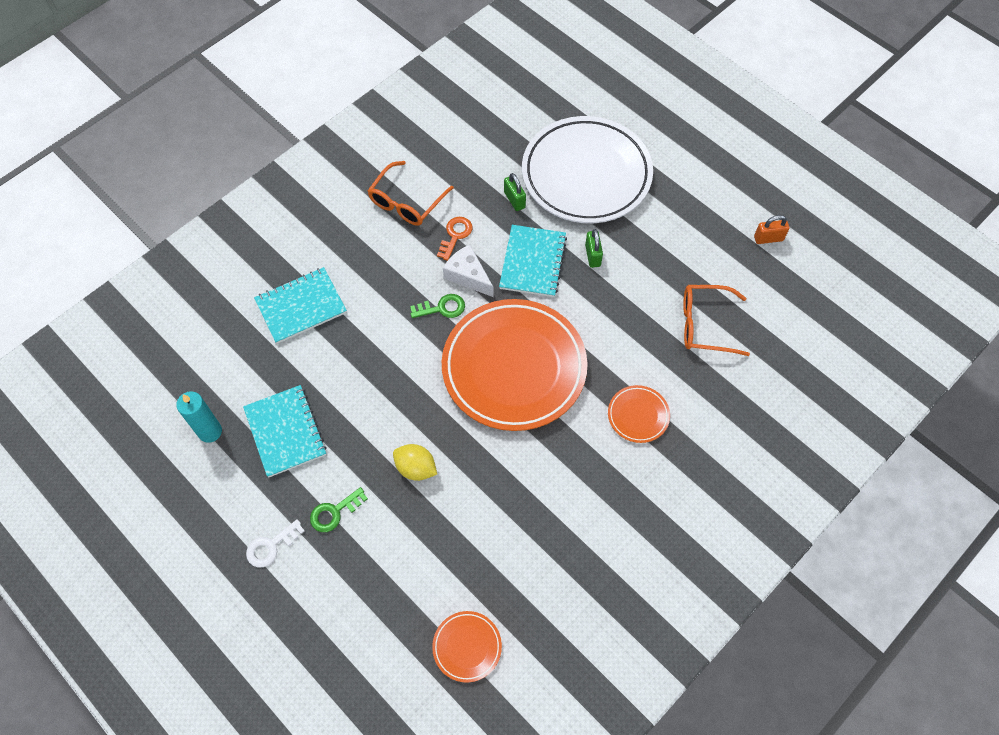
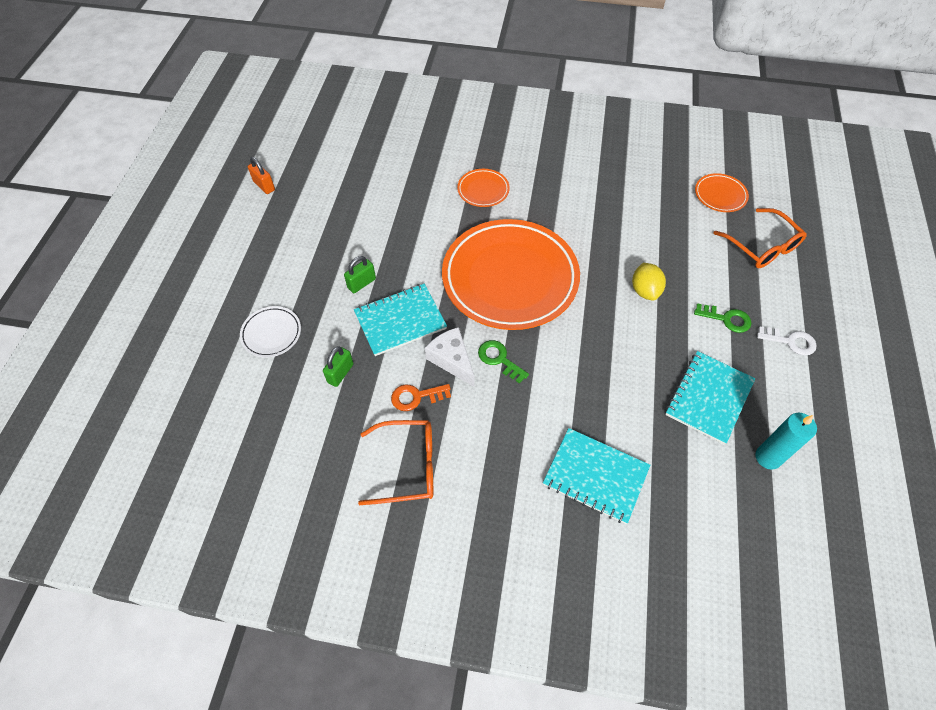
camera: 125 degrees left, 5 degrees down
white cheese [443,245,493,297] -> white cheese turned 135 degrees clockwise [425,327,475,387]
white plate [522,116,653,223] -> white plate [240,306,301,357], size x0.42
orange glasses [683,285,750,356] -> orange glasses moved to [713,208,807,268]

